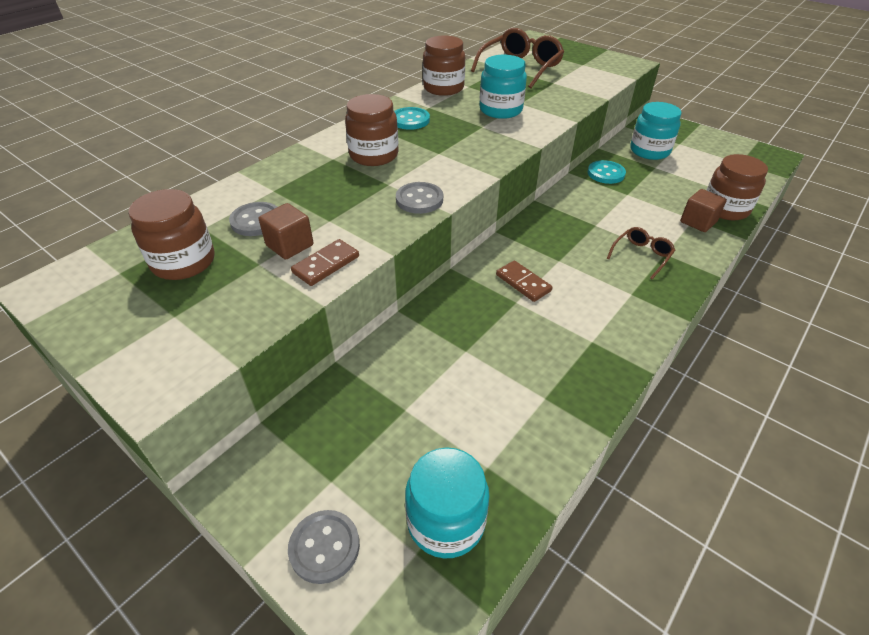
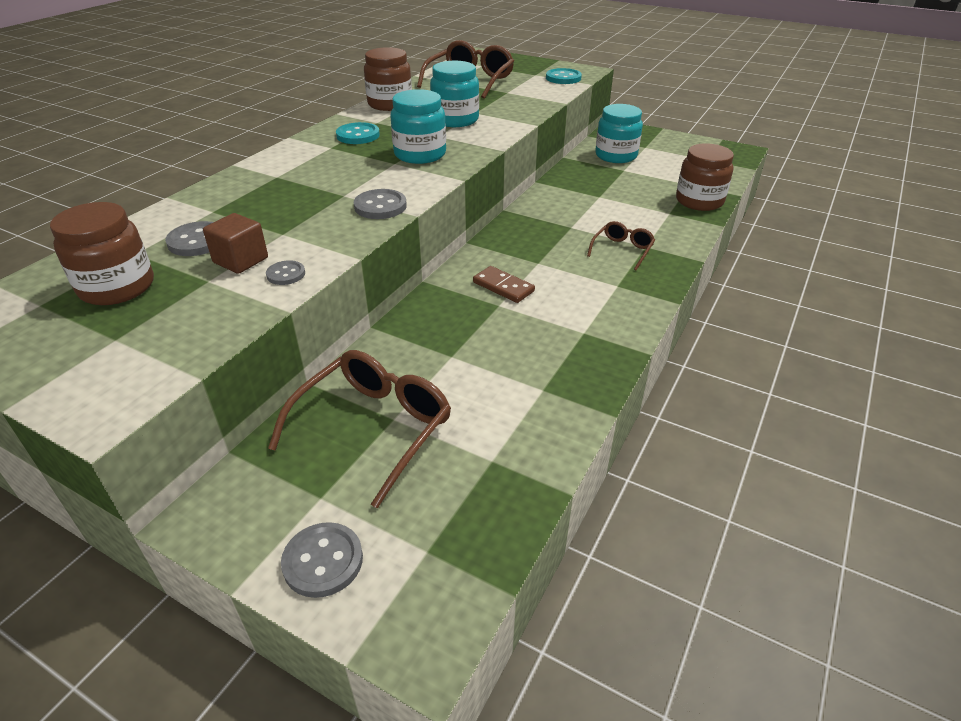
camera: 10 degrees left, 5 degrees down
brown domino [291,239,359,286] -> grey button [266,260,305,285]
brown jar [345,94,399,166] -> none
turquoise jar [405,447,490,558] -> turquoise jar moved to [390,89,446,164]
turquoise button [588,160,626,184] -> turquoise button moved to [546,68,582,84]
brown cube [680,189,727,232] -> none
none -> brown glasses [268,350,451,509]

